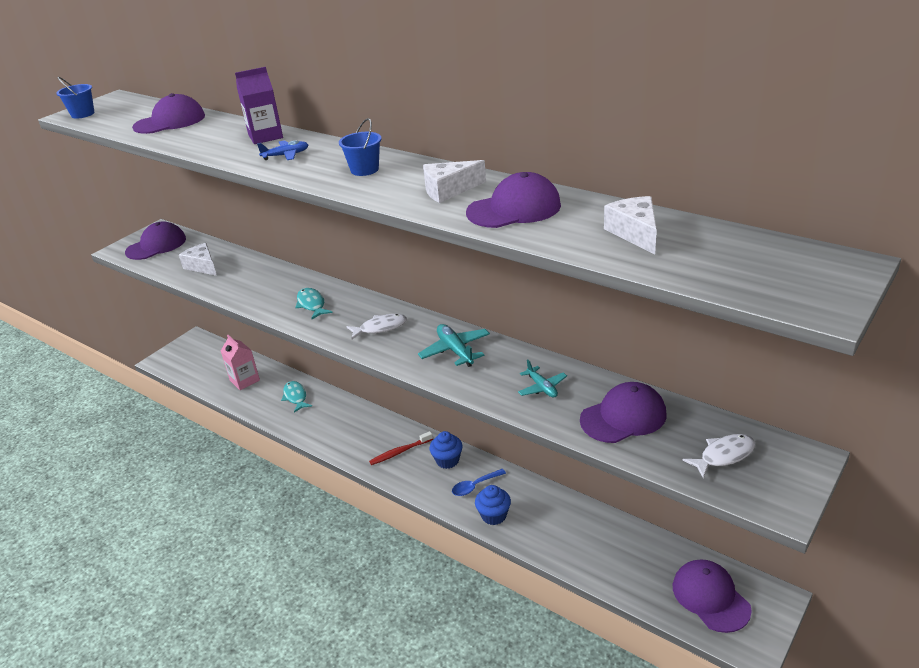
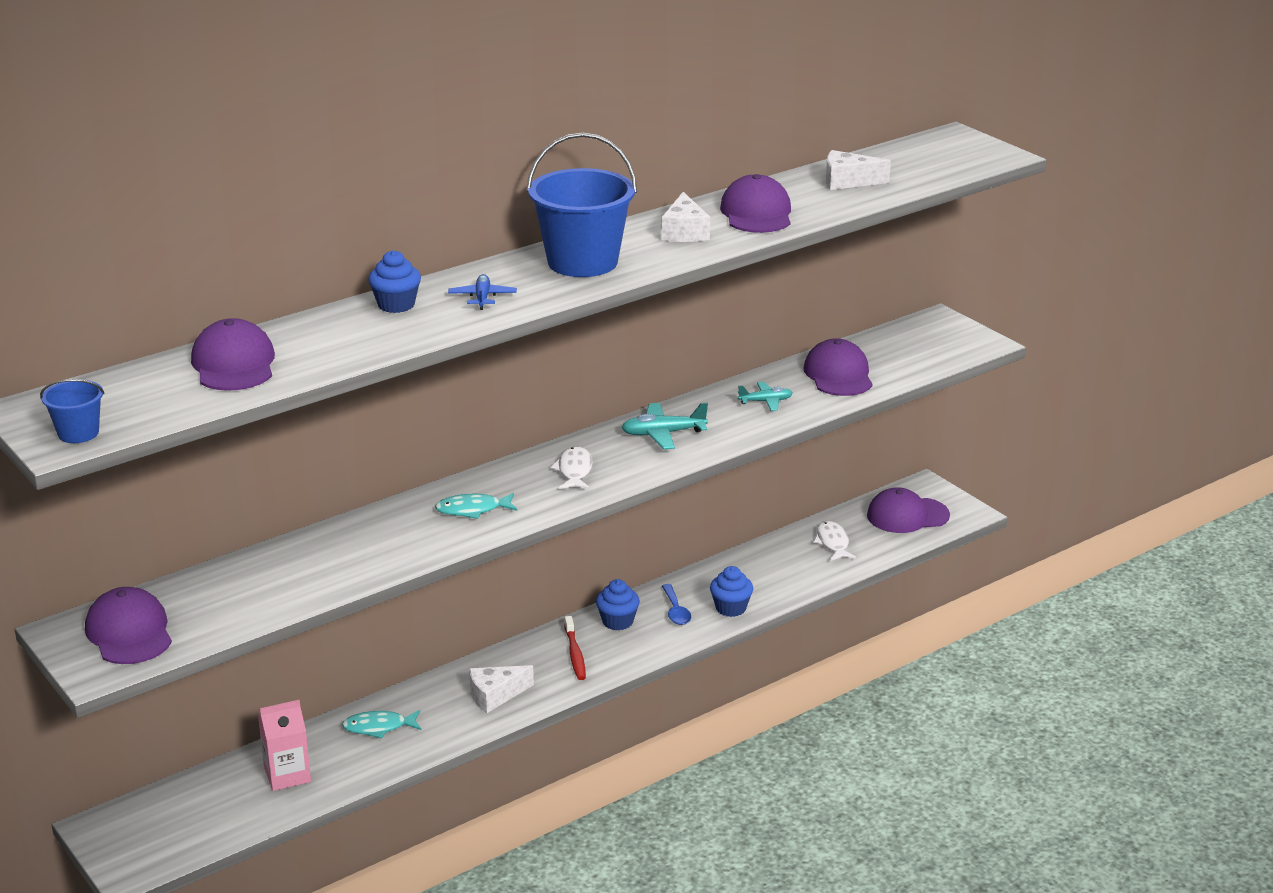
camera: 75 degrees left, 5 degrees down
white cheese [179,243,217,276] -> white cheese moved to [469,665,534,713]
purple carton [235,67,283,144] -> blue cupcake [368,250,421,313]
blue bucket [339,118,382,176] -> blue bucket [526,133,637,277], size x2.07
white fish [683,434,755,478] -> white fish moved to [813,521,856,561]

